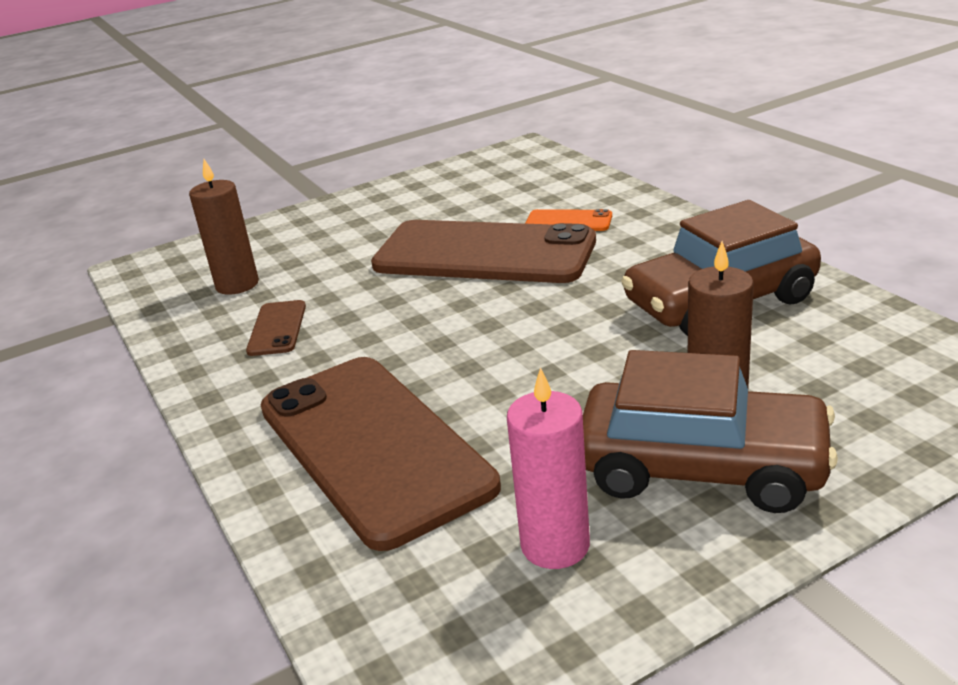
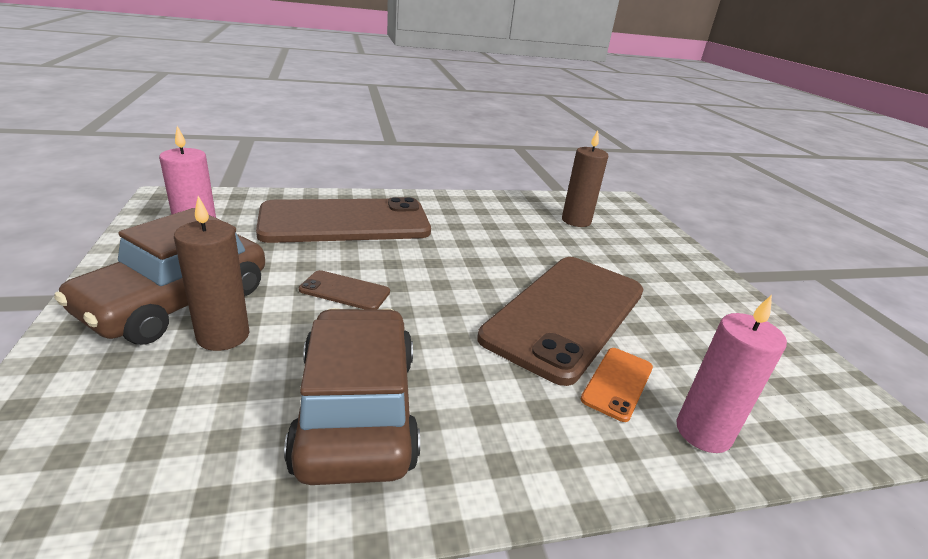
camera: 100 degrees right, 0 degrees up
brown phone [246,300,306,356] -> brown phone moved to [299,270,390,309]
none -> pink candle [676,295,787,453]

